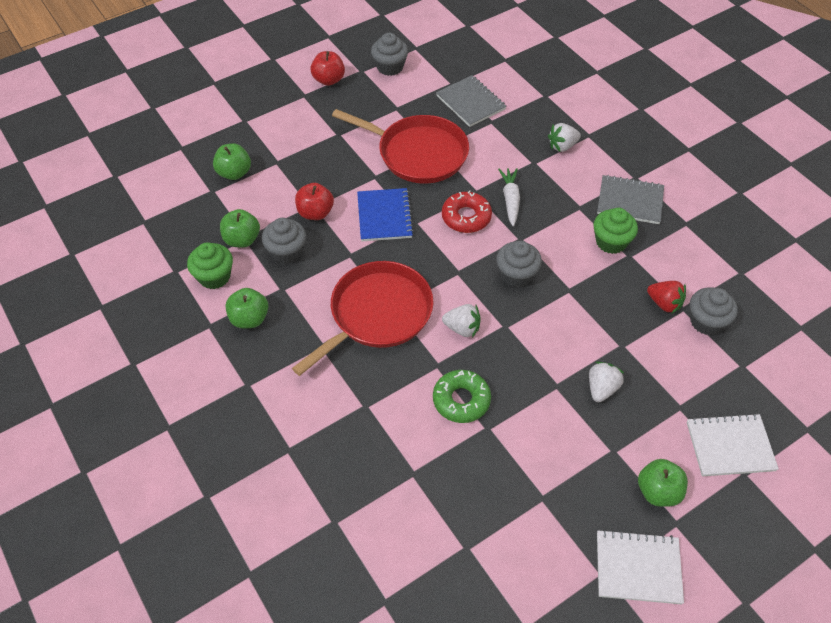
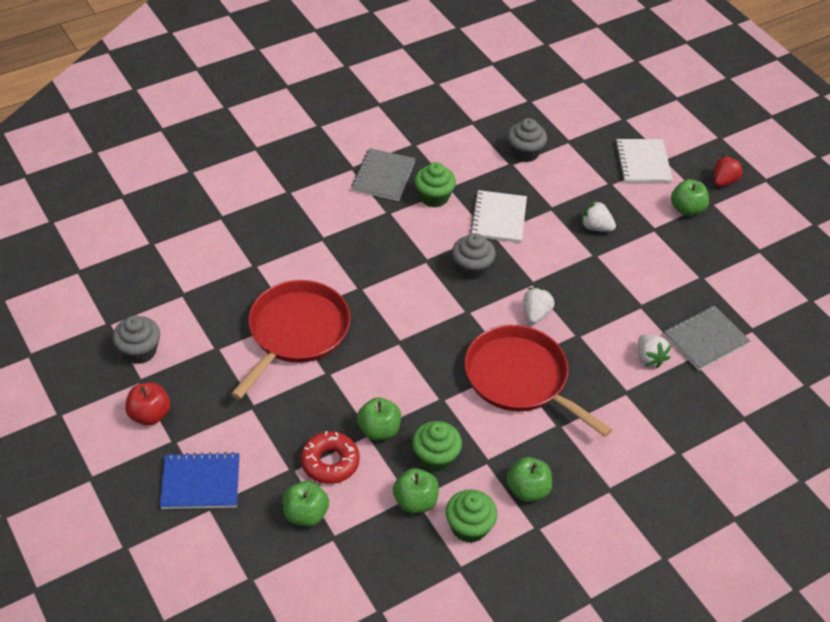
camera: 90 degrees left, 5 degrees down
grey cupcake [262,218,306,264] -> green cupcake [412,421,462,472]
red apple [295,183,334,220] -> green apple [357,397,401,440]
blue notebook [357,188,414,241] -> blue notebook moved to [160,452,240,509]
green donut [433,370,491,423] -> none
grey notebook [436,75,506,127] -> grey notebook moved to [664,305,750,370]
red donut [442,190,492,233] -> red donut moved to [301,431,359,484]
white carrot [498,168,520,227] -> none
white strawberry [548,123,581,152] -> white strawberry moved to [638,334,671,368]
white notebook [597,529,684,605] -> white notebook moved to [470,190,527,243]
red strawberry [647,281,686,314] -> red strawberry moved to [714,155,744,187]

